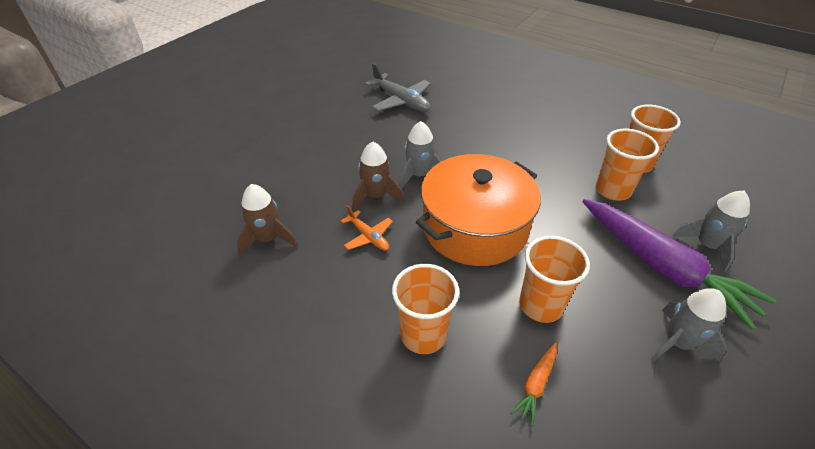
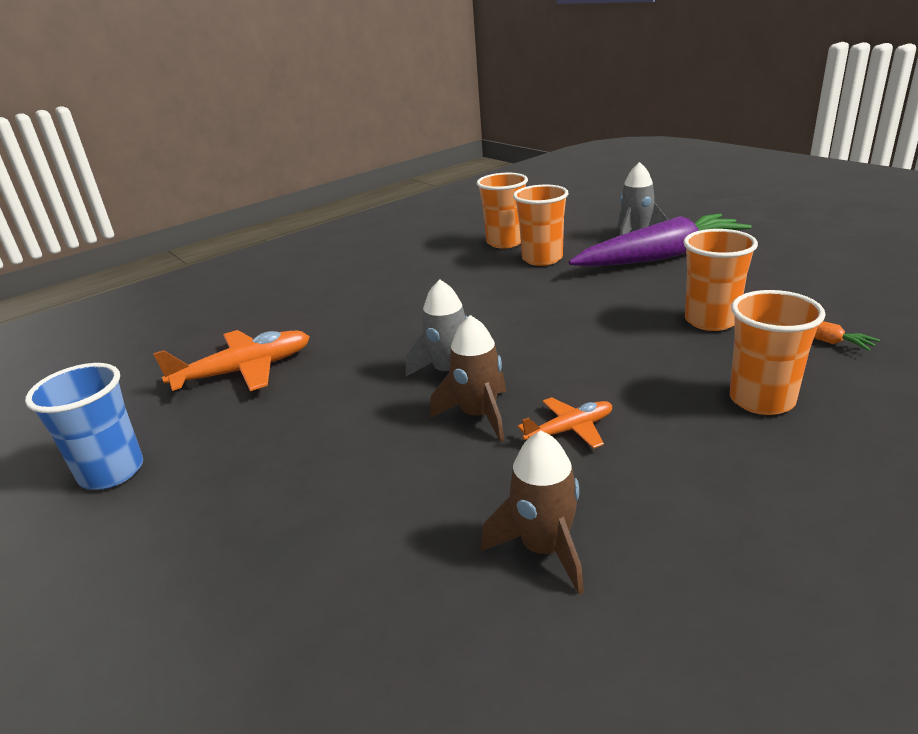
camera: 70 degrees left, 15 degrees down
grey plane [365,63,431,112] -> orange plane [153,330,310,391]
orange pot [416,154,541,266] -> none
grey rocket [650,288,727,362] -> none
none -> blue cup [25,363,143,490]

